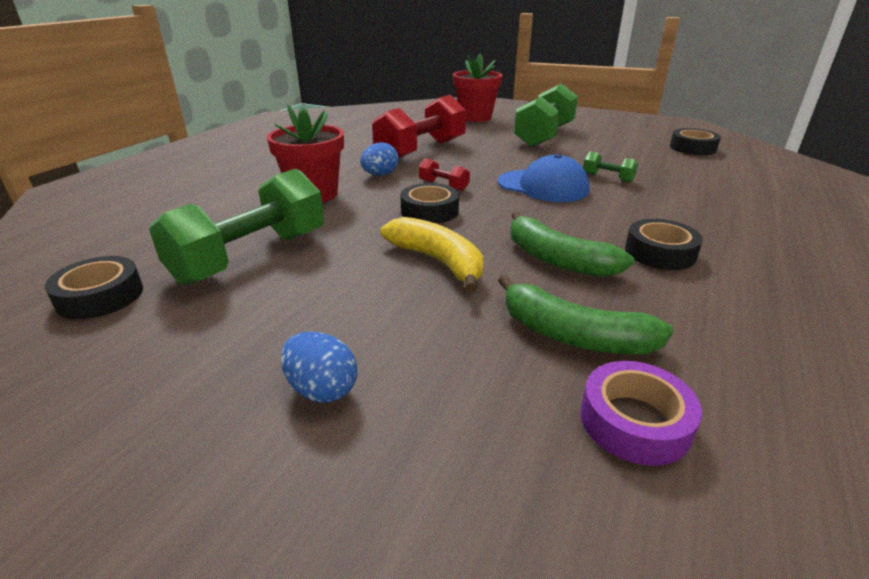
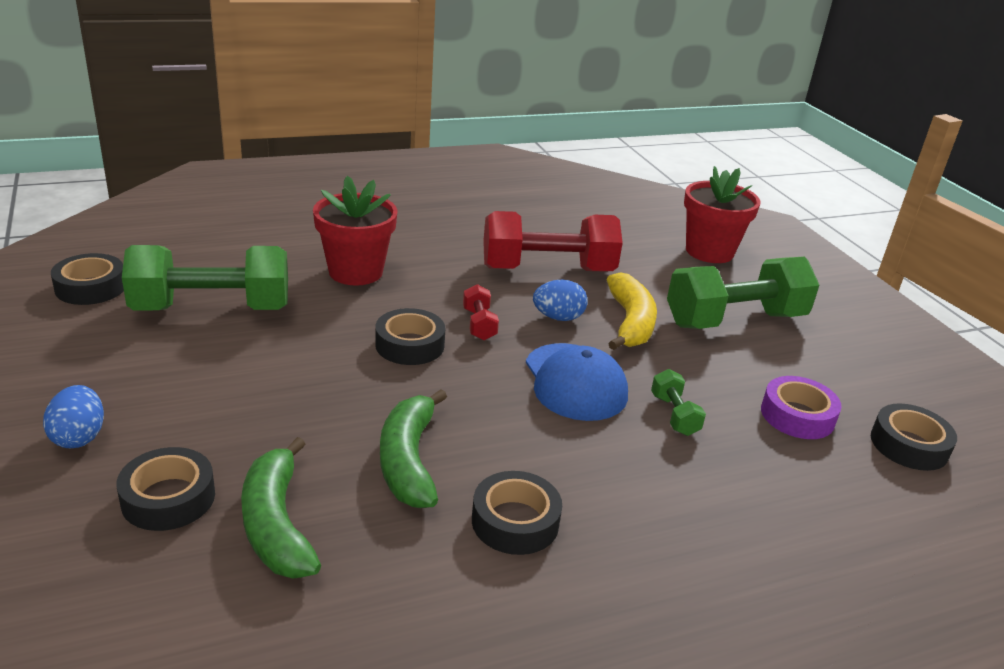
camera: 40 degrees right, 0 degrees up
blue egg [360,142,399,176] -> blue egg moved to [533,280,588,321]
yellow banana [381,217,484,292] -> yellow banana moved to [606,272,657,350]
purple tape [580,361,702,466] -> purple tape moved to [761,376,842,439]
none -> black tape [116,447,215,531]

